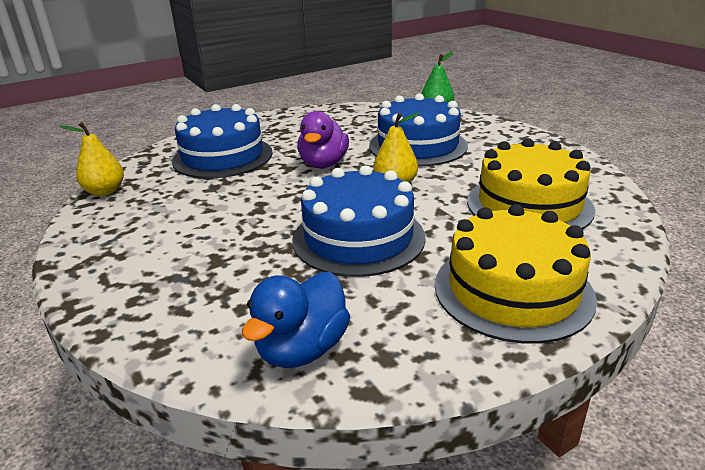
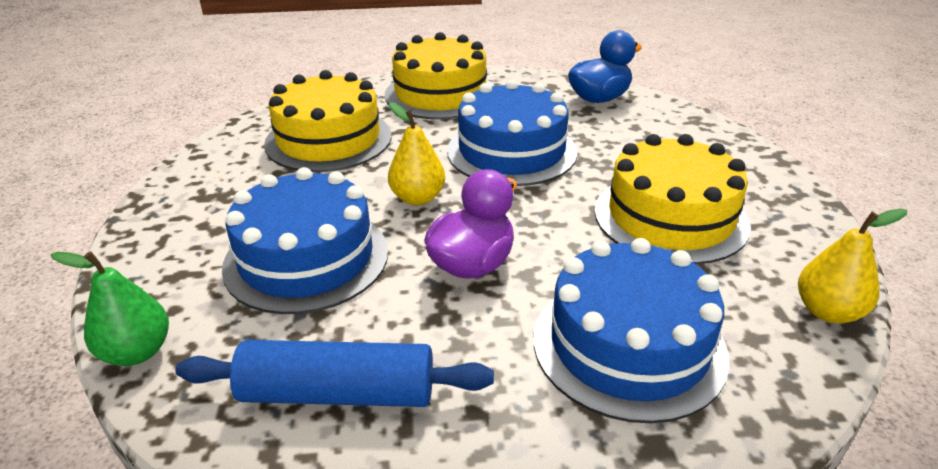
camera: 155 degrees left, 5 degrees up
none -> blue rolling pin [175,340,494,407]
none -> yellow cake [594,134,751,265]

